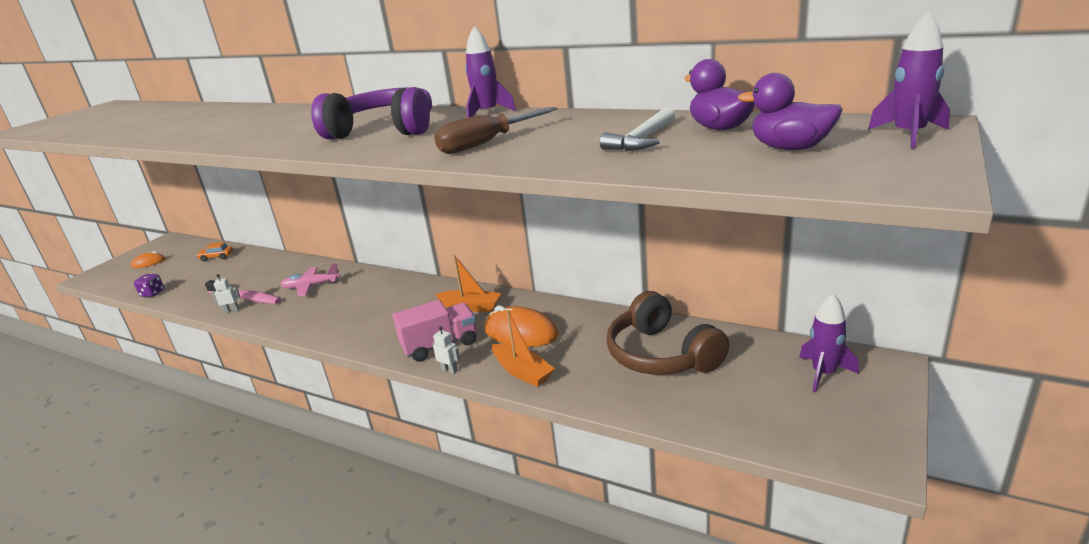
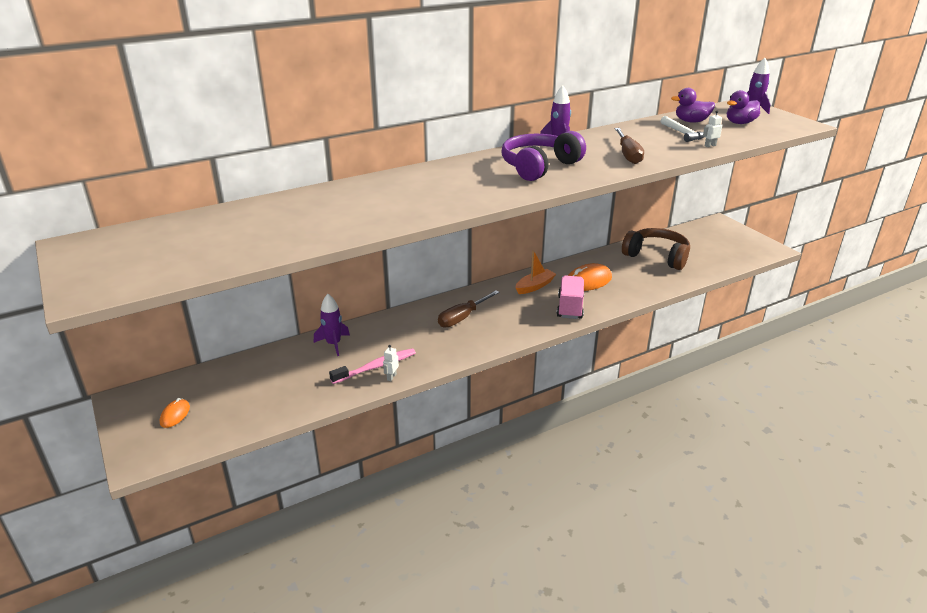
camera: 60 degrees left, 5 degrees up
purple dice [134,274,164,297] -> none
orange car [196,242,233,261] -> none
pink plane [280,263,340,297] -> none
white robot [433,326,460,374] -> white robot moved to [703,110,722,147]
orange boat [492,310,555,387] -> none
brown headphones [607,291,729,375] -> brown headphones turned 150 degrees counterclockwise [622,228,690,270]
purple rocket [799,293,859,393] -> purple rocket moved to [314,294,350,356]
none -> brown screwdriver [438,290,500,328]

